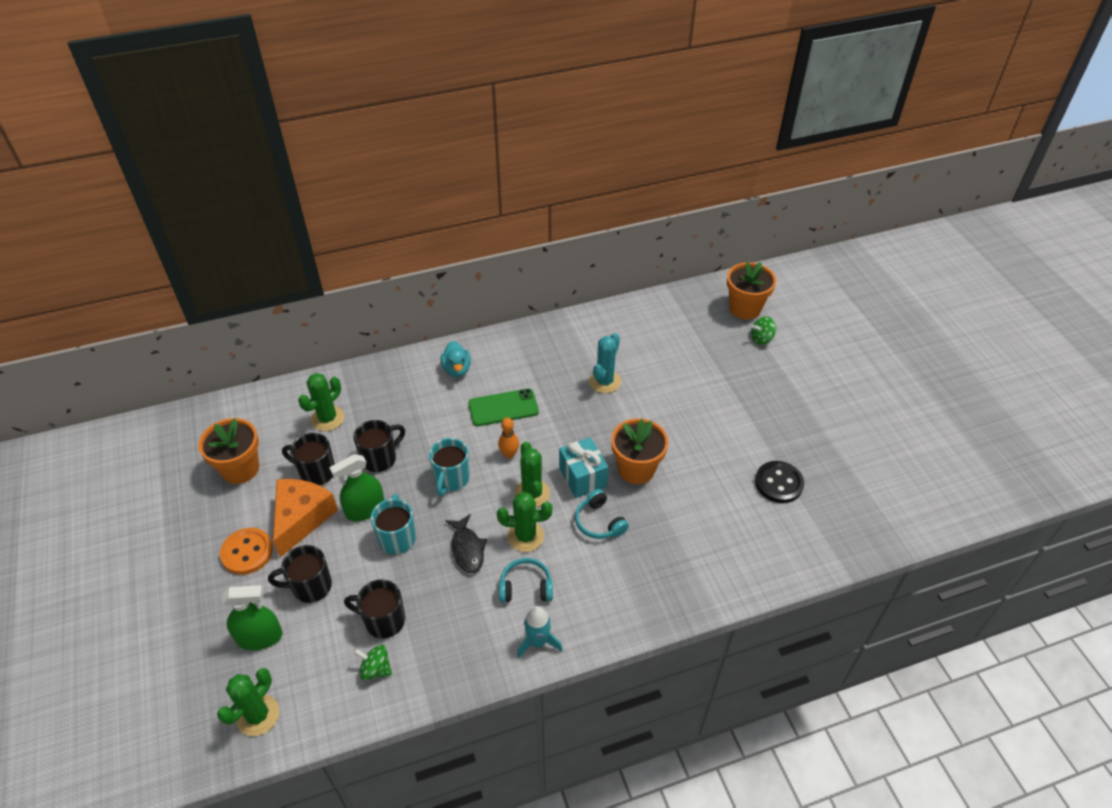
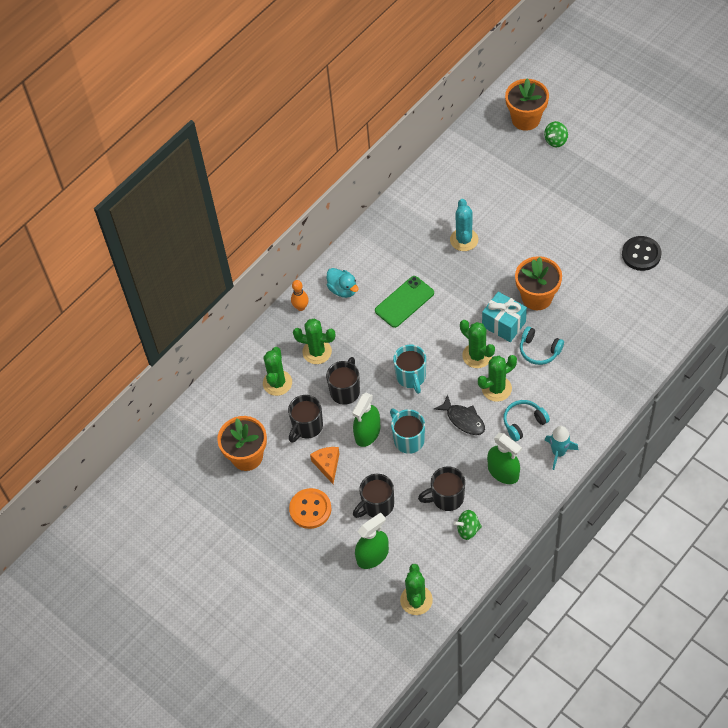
camera: 25 degrees left, 10 degrees up
orange cheese [273,479,338,558] -> orange cheese [310,447,340,484], size x0.57
black mug [282,433,335,485] -> black mug turned 45 degrees counterclockwise [288,395,323,443]
orange bowling pin [498,417,519,458] -> orange bowling pin moved to [291,280,309,311]
none -> green cactus [293,318,335,364]
none -> green spray bottle [487,433,522,484]

